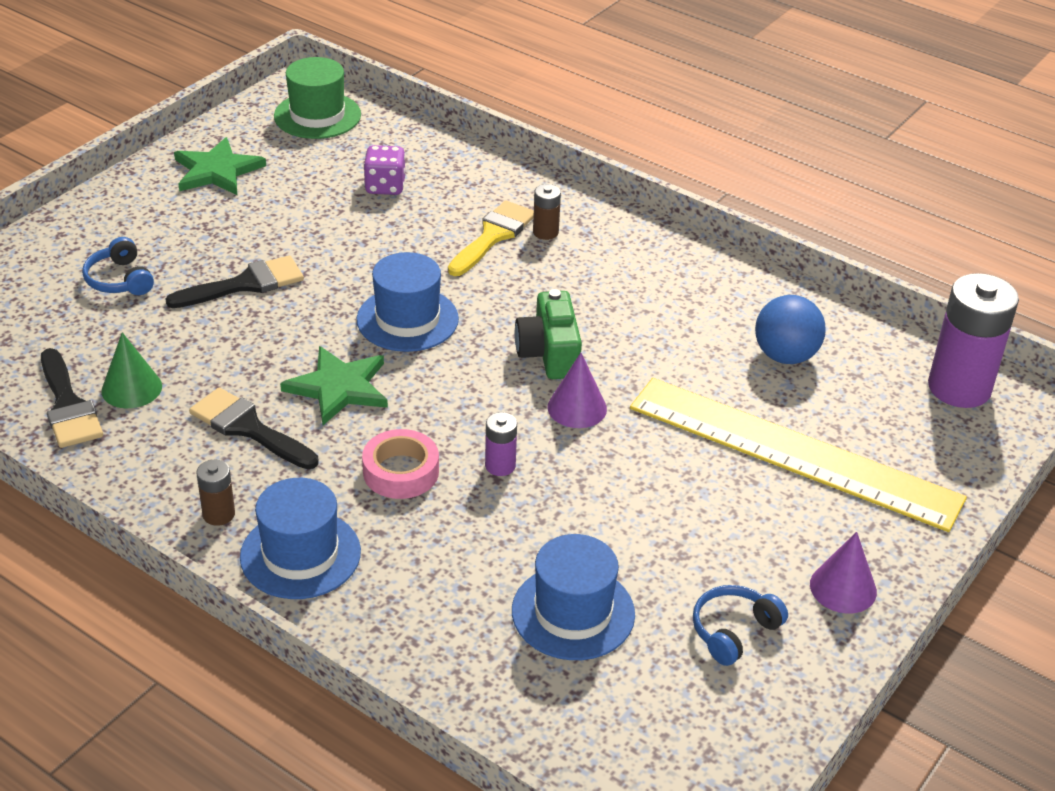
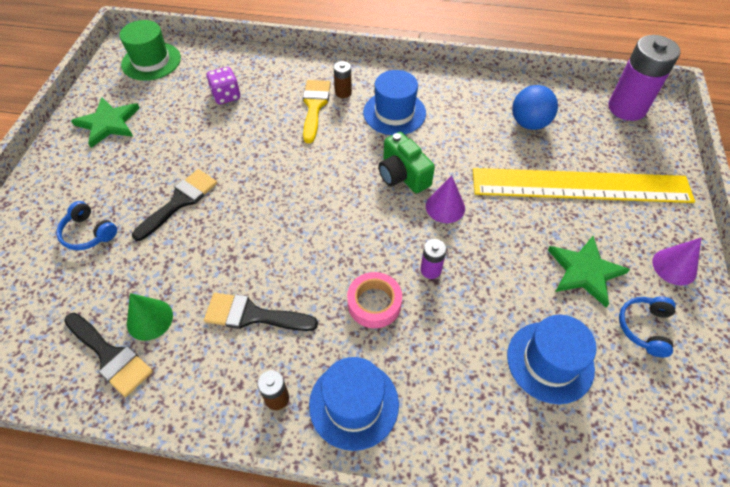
camera: 25 degrees left, 15 degrees up
green star [280,346,388,425] -> green star moved to [548,236,630,307]
blue hat [357,252,459,352] -> blue hat moved to [363,70,426,135]

